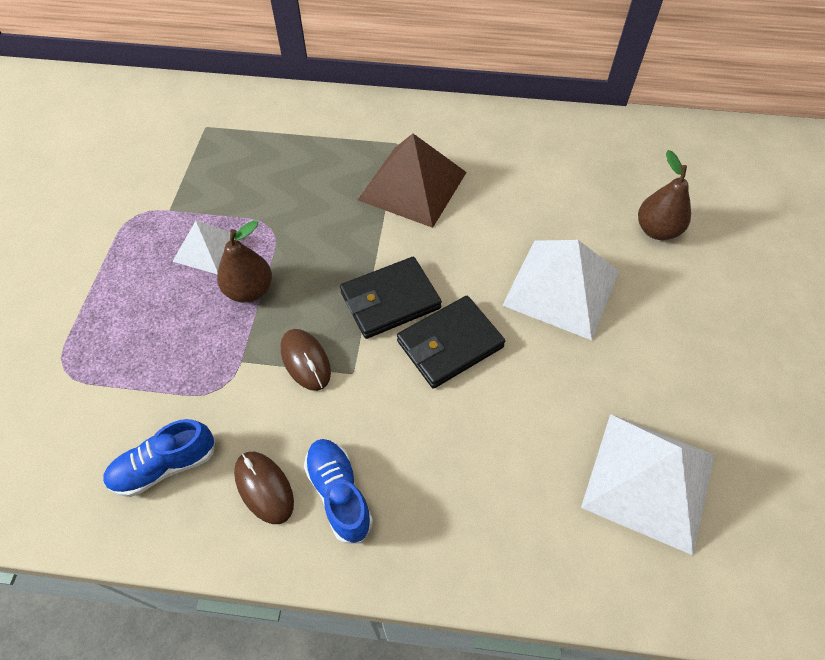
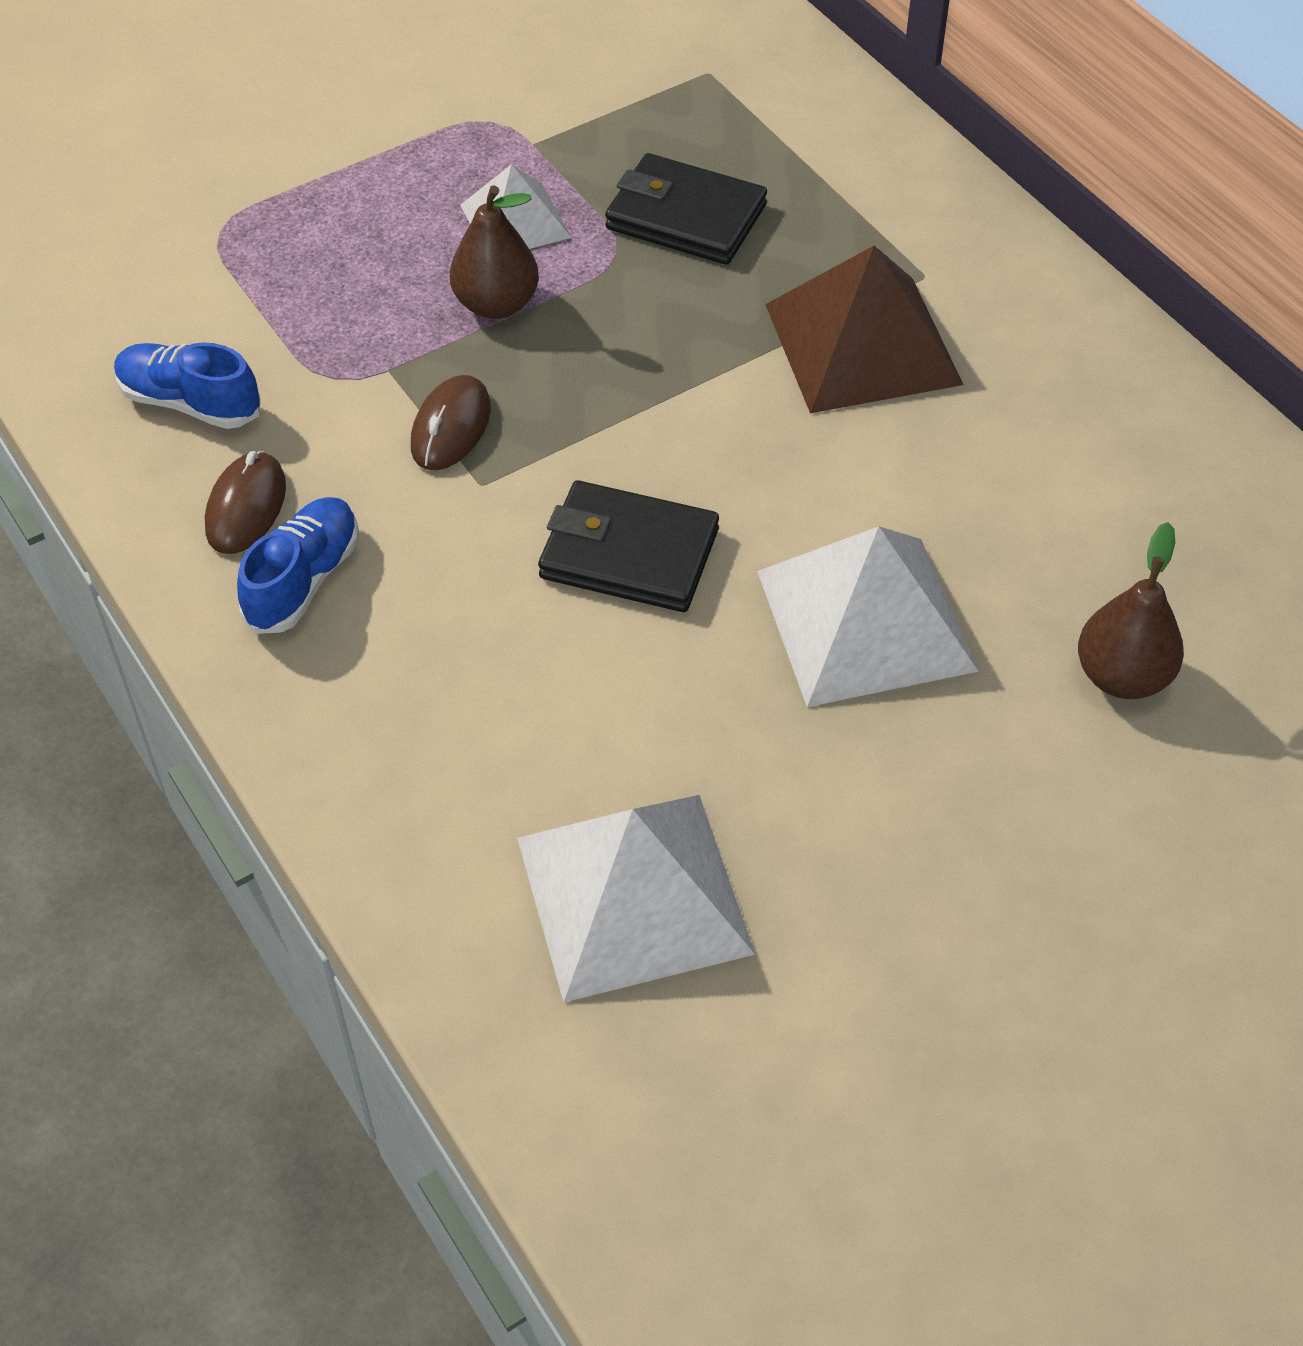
camera: 50 degrees right, 5 degrees down
black wallet [340,257,442,339] -> black wallet moved to [605,153,767,265]

